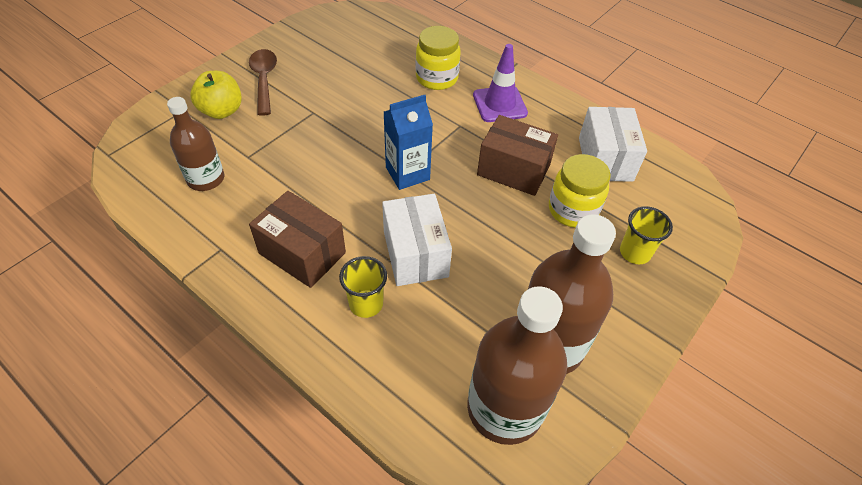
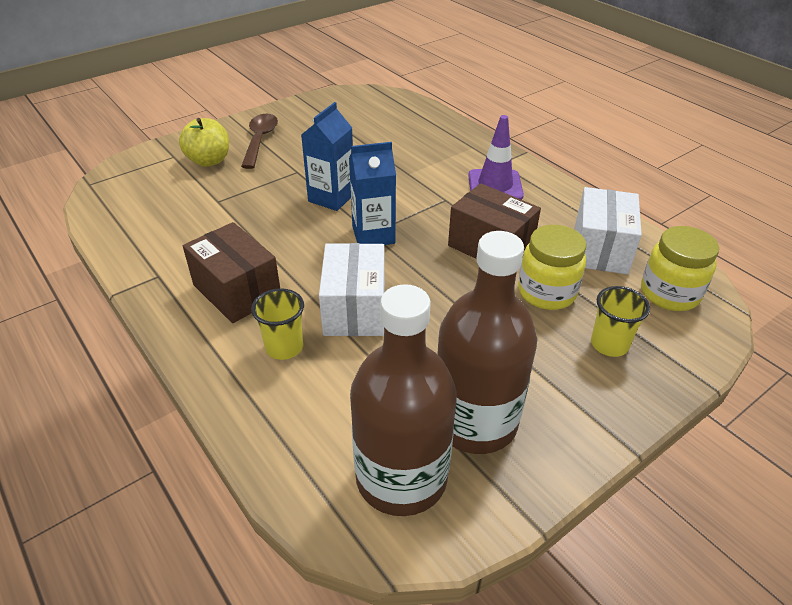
camera: 15 degrees right, 10 degrees down
brown bottle [167,97,224,191] -> none
yellow jar [415,26,461,90] -> yellow jar moved to [641,226,719,311]
none -> blue carton [301,102,353,211]

